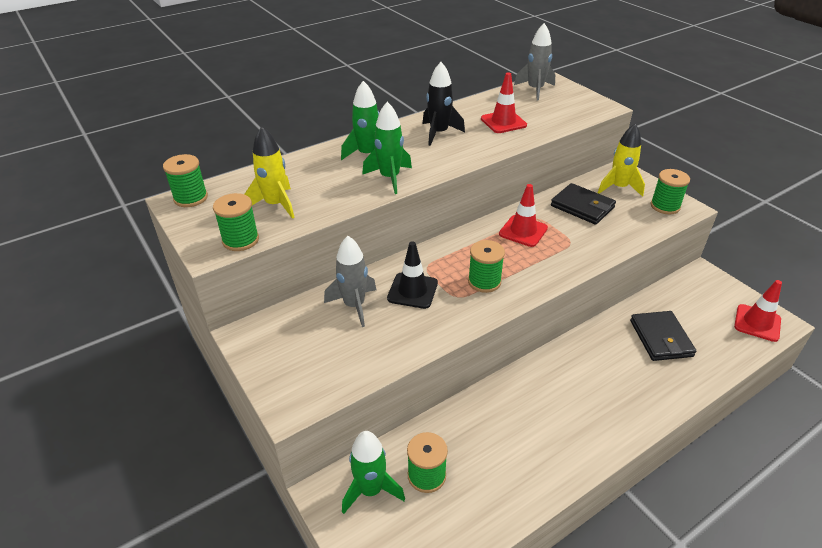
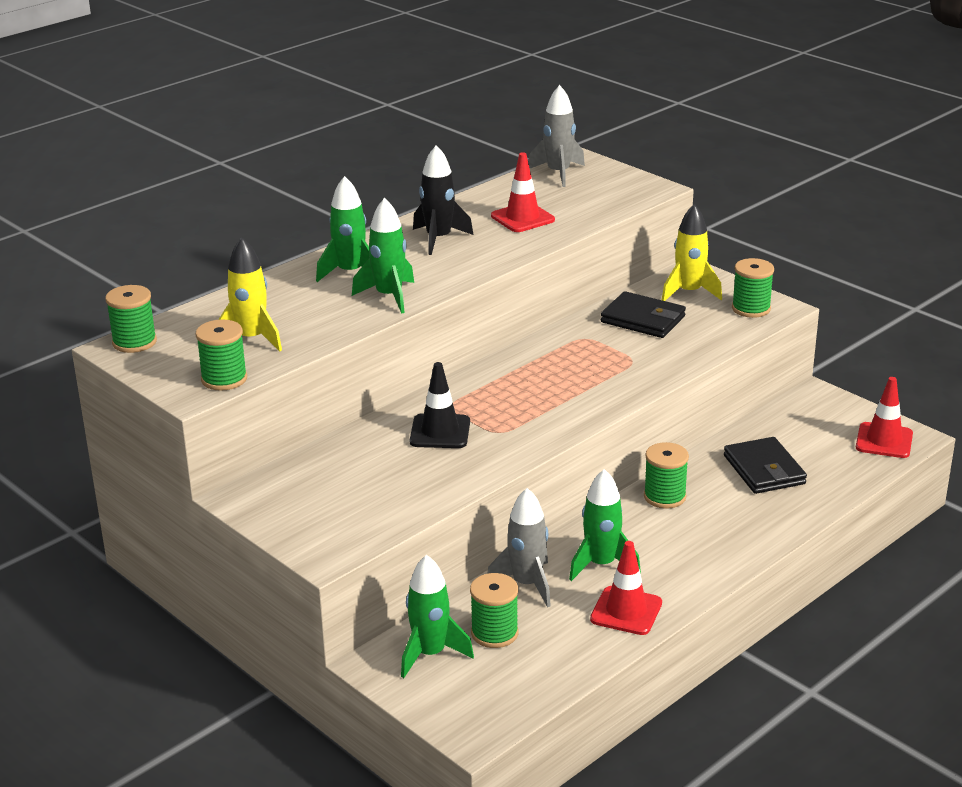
camera: 10 degrees left, 10 degrees down
grey rocket [324,236,376,327] -> grey rocket moved to [487,488,551,607]
green spool [468,240,505,293] -> green spool moved to [644,442,689,509]
red traffic cone [499,184,548,247] -> red traffic cone moved to [590,541,662,635]
none -> green rocket [569,469,641,581]

